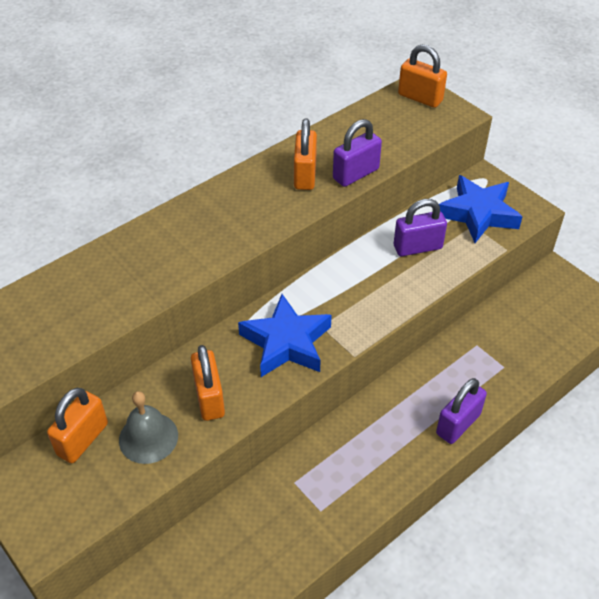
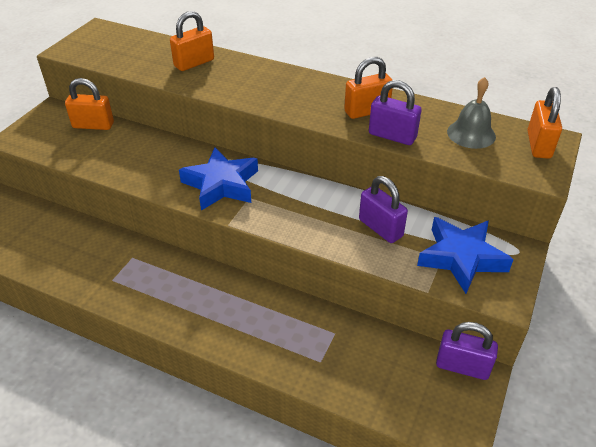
camera: 65 degrees right, 5 degrees down
grey bell [119,391,178,464] -> grey bell moved to [447,77,496,149]
orange padlock [191,345,225,421] -> orange padlock moved to [170,11,214,71]
purple padlock [436,378,487,444] -> purple padlock moved to [436,322,498,380]

